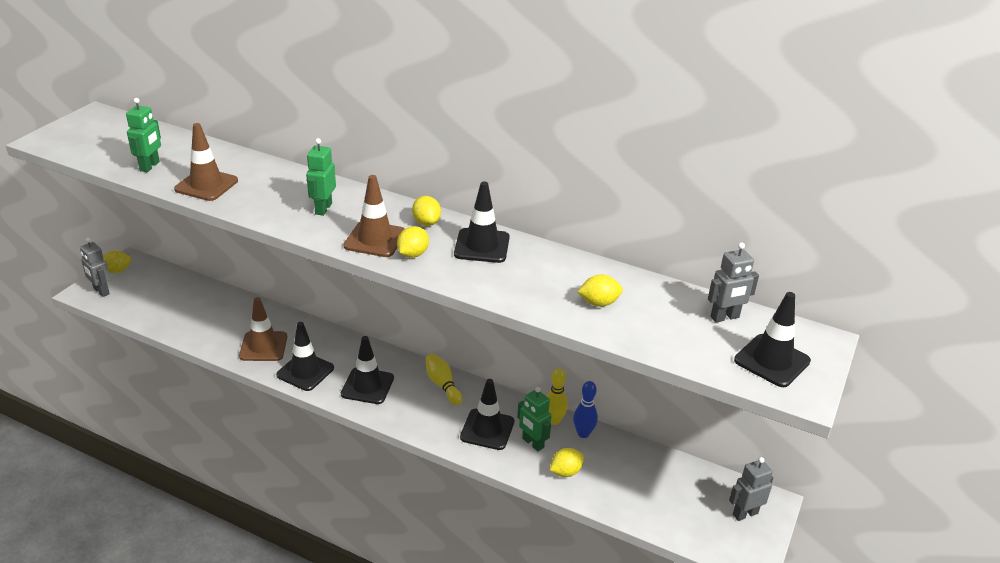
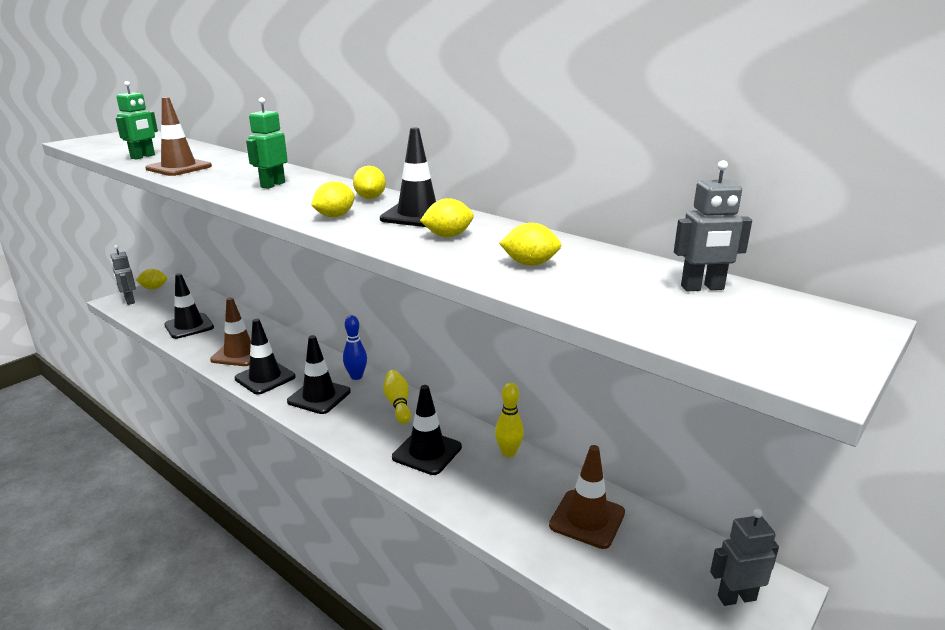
camera: 15 degrees right, 10 degrees down
brown traffic cone [343,175,405,257] -> brown traffic cone moved to [549,445,625,549]
green robot [517,387,552,451] -> none
yellow lemon [550,448,584,477] -> yellow lemon moved to [420,198,474,237]
blue bowling pin [573,381,598,438] -> blue bowling pin moved to [343,315,367,380]
black traffic cone [734,292,811,387] -> black traffic cone moved to [164,273,214,339]

